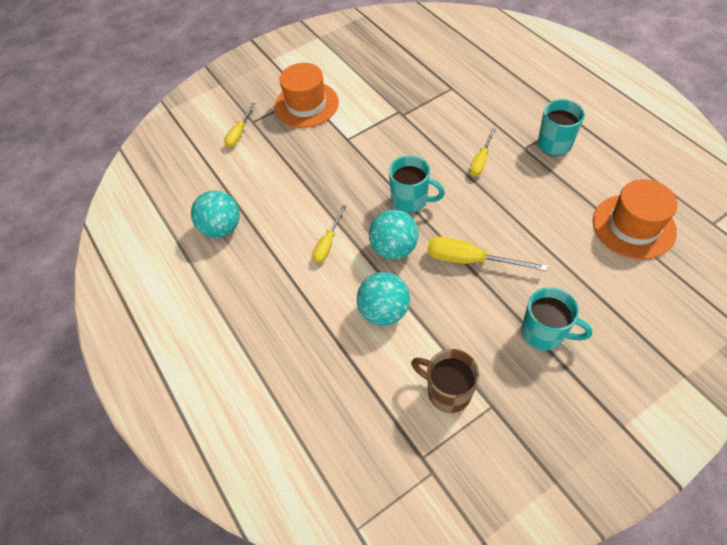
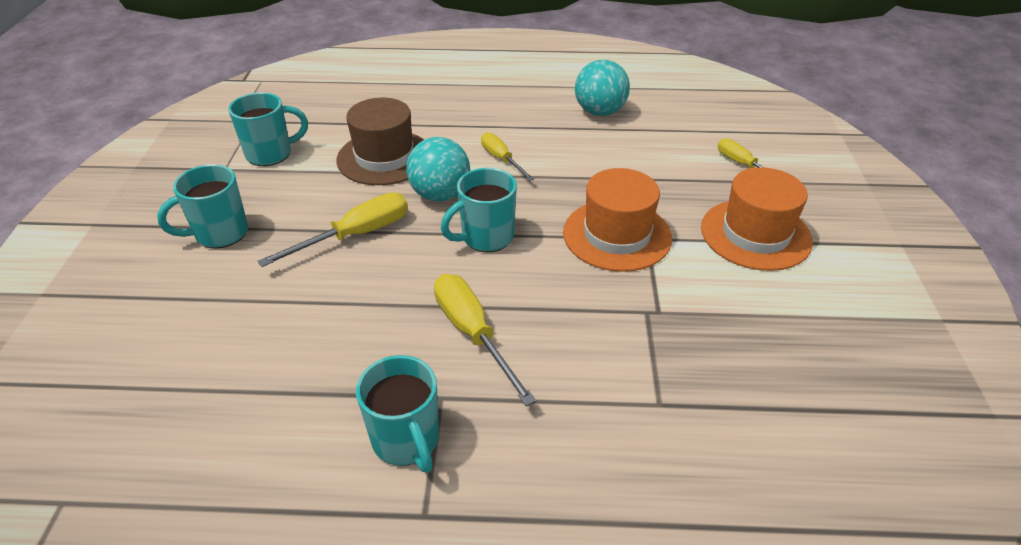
camera: 120 degrees right, 15 degrees down
turquoise ball [357,272,410,326] -> brown hat [336,98,424,185]
brown mug [411,349,480,413] -> turquoise mug [228,92,308,166]
yellow screwdriver [469,127,496,176] -> yellow screwdriver [434,274,536,406], size x1.57
orange hat [593,179,678,259] -> orange hat moved to [563,168,672,272]

